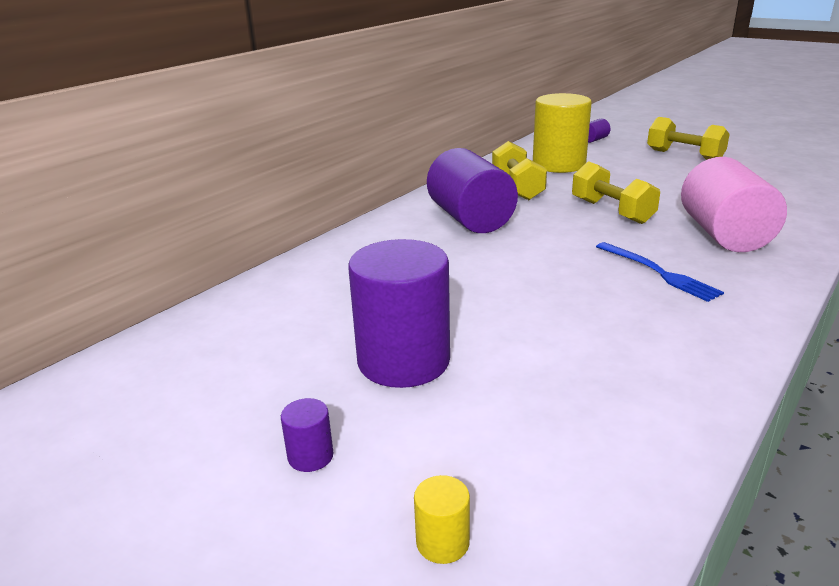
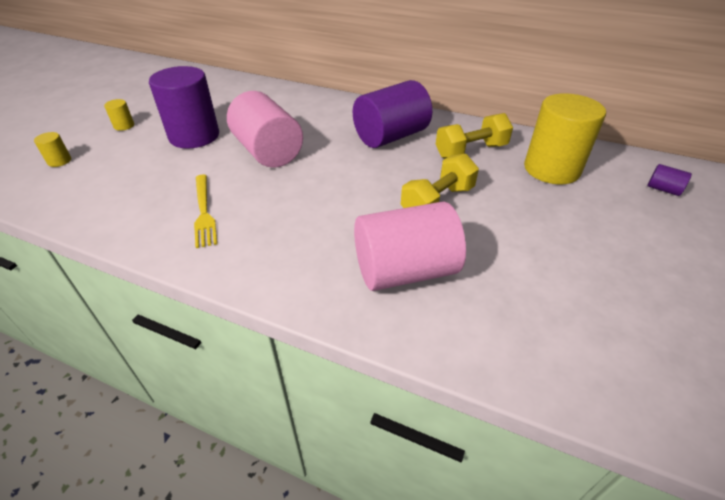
camera: 75 degrees right, 15 degrees up
purple cylinder [281,398,333,472] -> yellow cylinder [104,99,134,131]
blue fork [596,242,724,302] -> none
yellow dumbbell [647,117,730,160] -> none
none -> yellow fork [194,175,217,248]
none -> pink cylinder [227,91,303,168]

